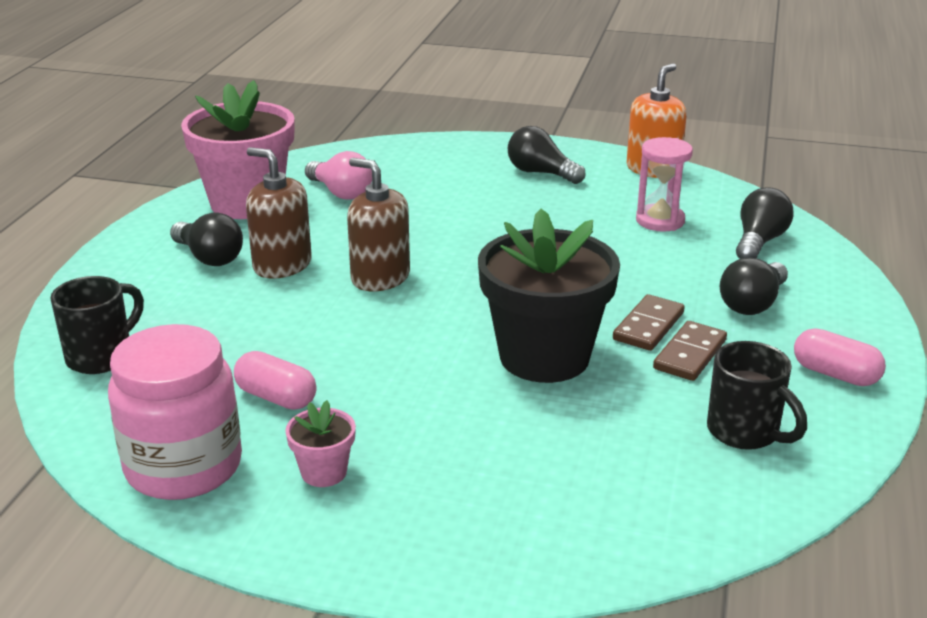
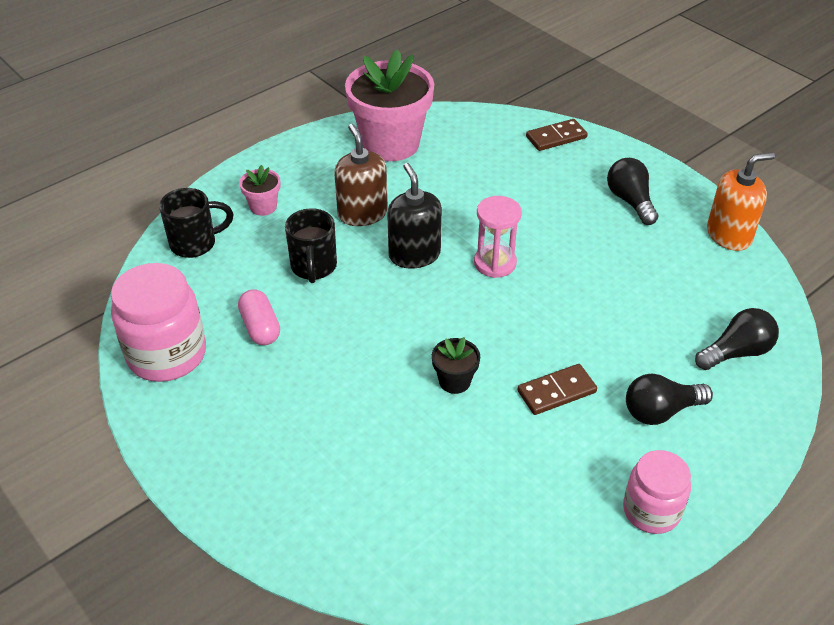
camera: 35 degrees right, 15 degrees up
black light bulb [170,213,243,266] -> none
pink flower pot [285,400,356,487] -> pink flower pot moved to [239,165,280,216]
pink light bulb [305,151,372,200] -> none
brown soap dispenser [347,158,410,291] -> black soap dispenser [387,163,442,269]
black flower pot [478,209,620,383] -> black flower pot [432,337,480,394], size x0.44
pink hourglass [636,137,693,232] -> pink hourglass moved to [474,196,522,278]
brown domino [653,321,727,381] -> brown domino moved to [526,119,588,151]
black mug [707,341,807,450] -> black mug moved to [285,208,337,283]
pink capsule [794,328,886,386] -> pink jar [623,450,691,534]

